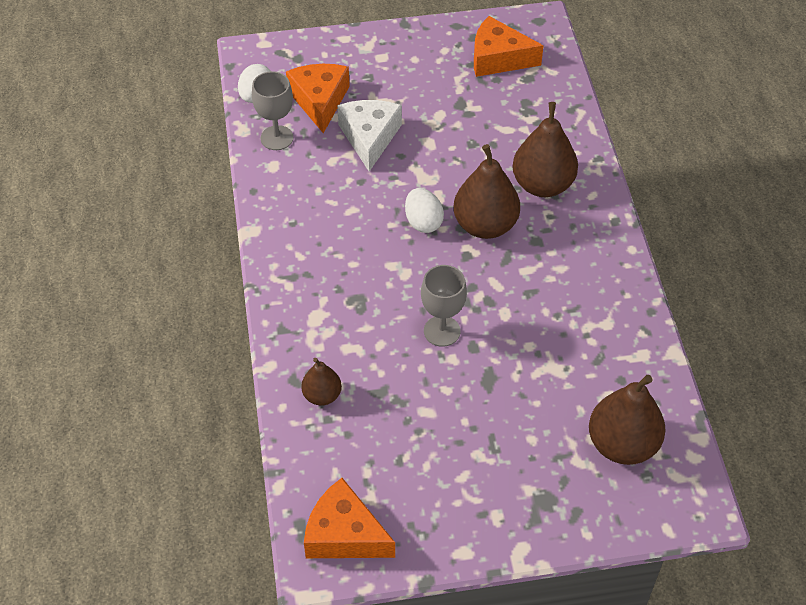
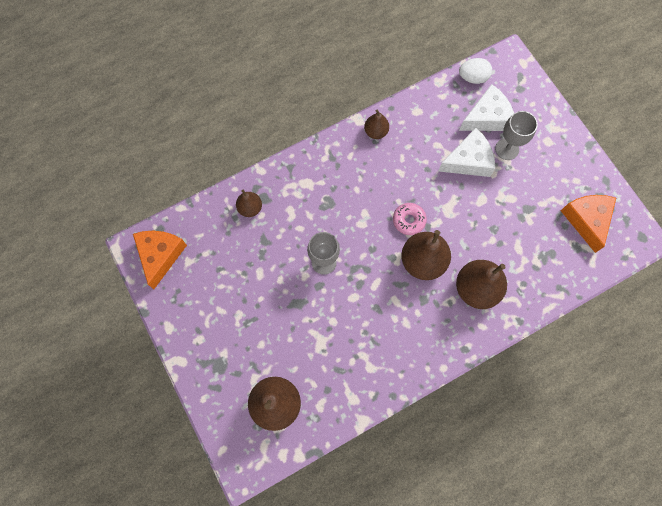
camera: 70 degrees right, 20 degrees up
grey goblet [252,71,294,150] -> grey goblet moved to [495,111,538,160]
orange cheese [286,64,350,133] -> white cheese [459,84,514,131]
white egg [405,188,444,233] -> pink donut [393,203,427,235]
none -> brown pear [364,110,389,139]

